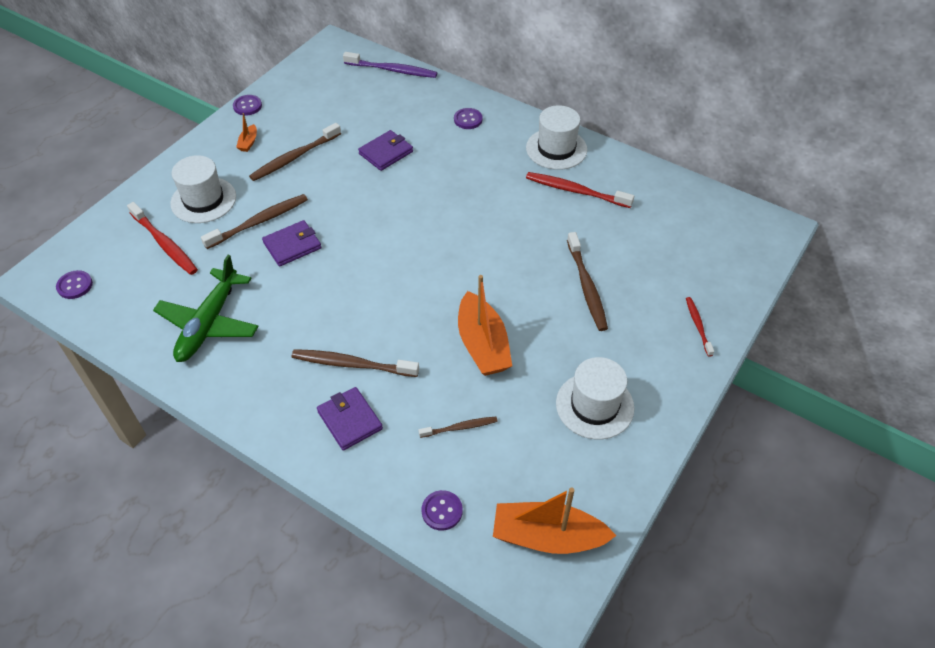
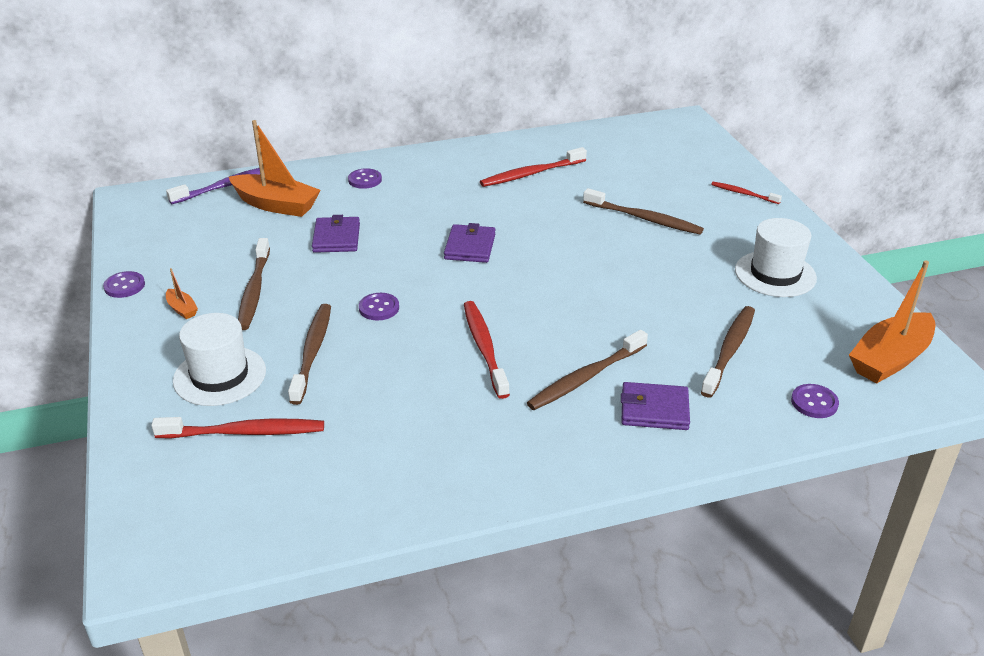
camera: 50 degrees left, 15 degrees down
purple button [56,270,93,299] -> purple button moved to [359,293,399,321]
green plane [153,255,259,362] -> none
purple wallet [262,220,322,266] -> purple wallet moved to [444,223,495,263]
brown toothbrush [418,417,498,438] -> brown toothbrush [701,306,755,398], size x1.71
orange boat [458,275,512,376] -> orange boat moved to [229,120,320,217]
white hat [526,105,587,170] -> none
none -> red toothbrush [464,301,510,399]

